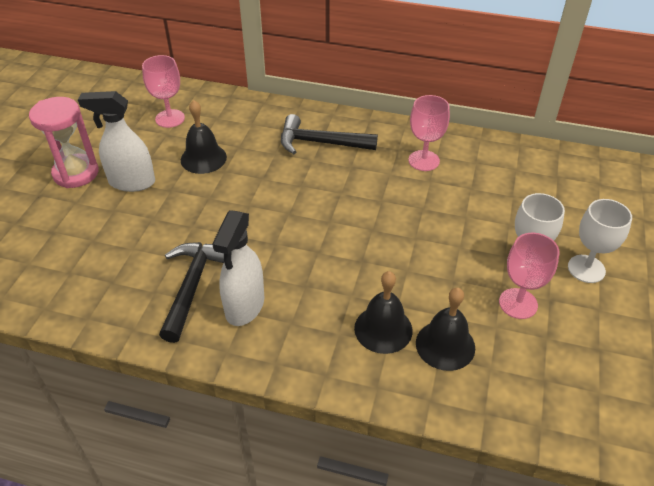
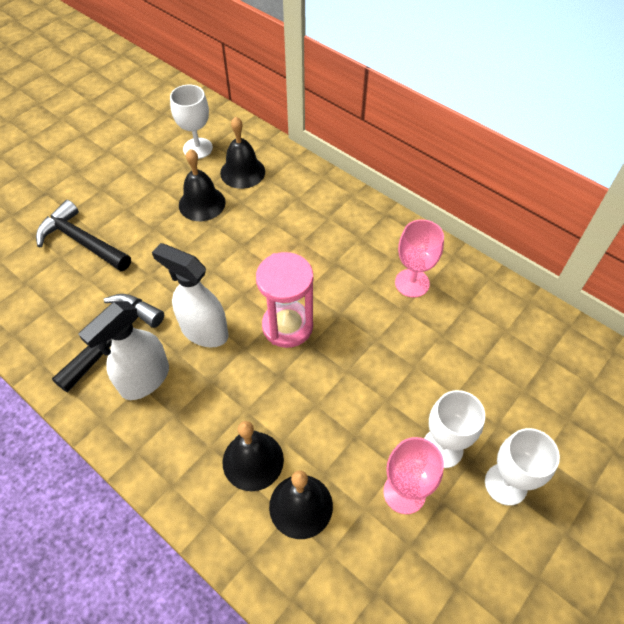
camera: 25 degrees right, 10 degrees up
pink hourglass [29,97,99,188] -> pink hourglass moved to [256,252,313,348]
white spray bottle [78,91,155,192] -> white spray bottle moved to [152,243,229,347]
pink goblet [142,55,185,128] -> white goblet [170,85,213,159]
black hammer [281,114,378,154] -> black hammer moved to [36,200,131,271]
none -> black bell [220,117,265,189]

